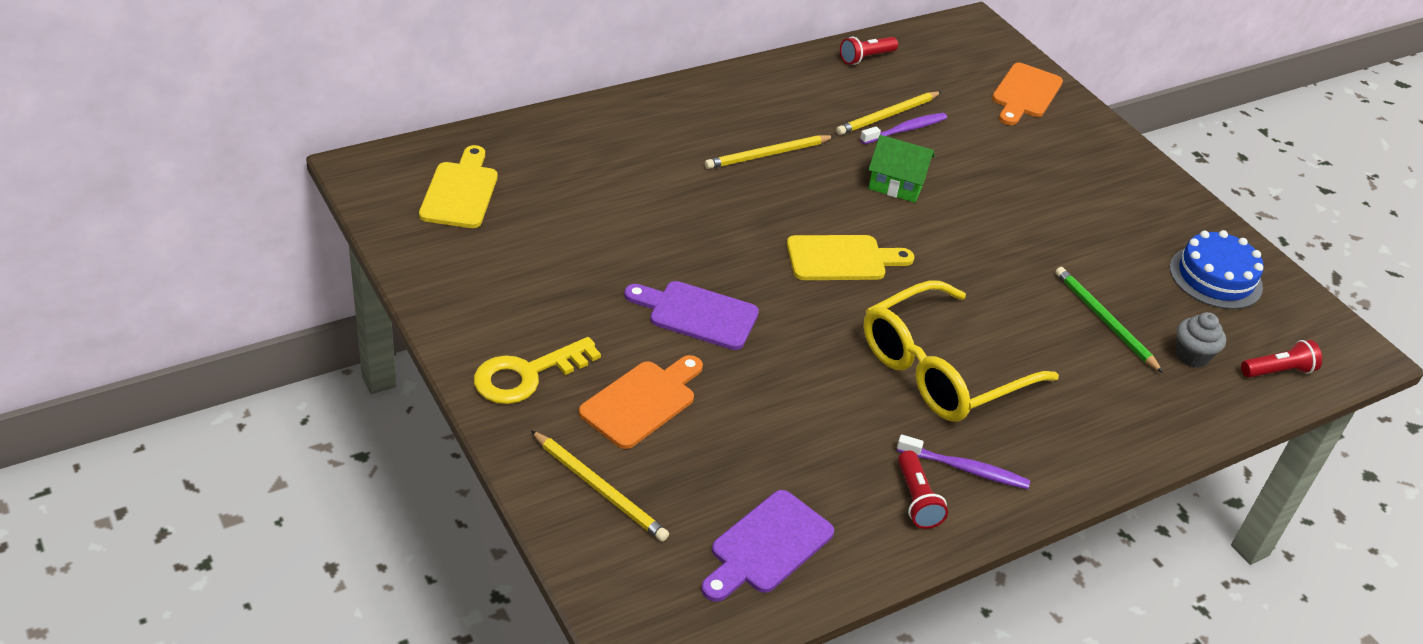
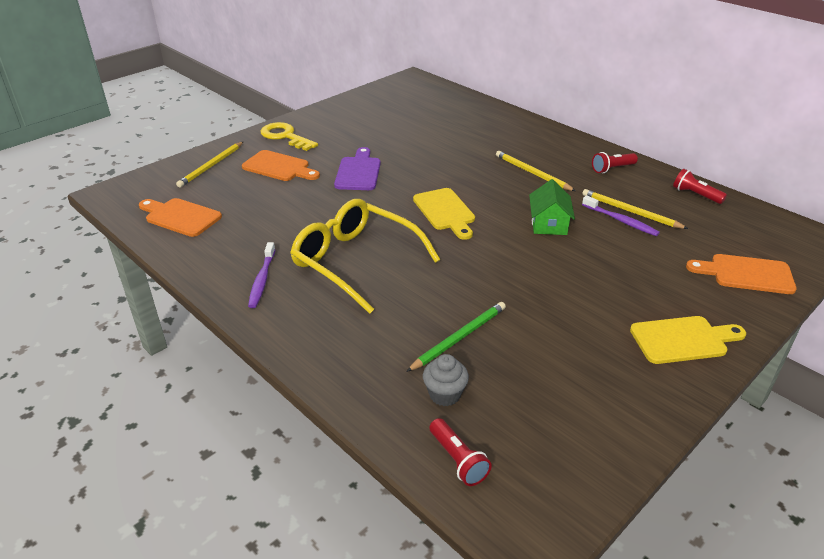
camera: 80 degrees right, 5 degrees down
yellow cutting board [419,145,498,228] -> yellow cutting board moved to [630,316,746,364]
purple cutting board [701,490,834,602] -> orange cutting board [139,198,222,237]
red flashlight [898,450,948,529] -> red flashlight moved to [592,152,638,173]
blue cake [1170,230,1264,309] -> none

